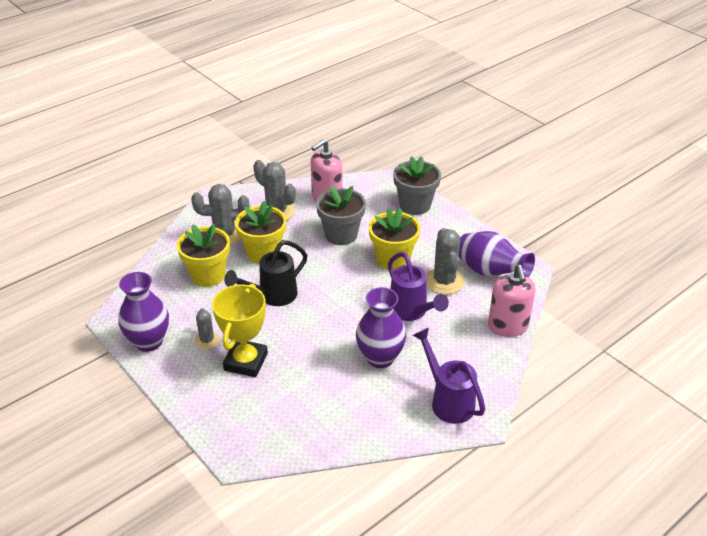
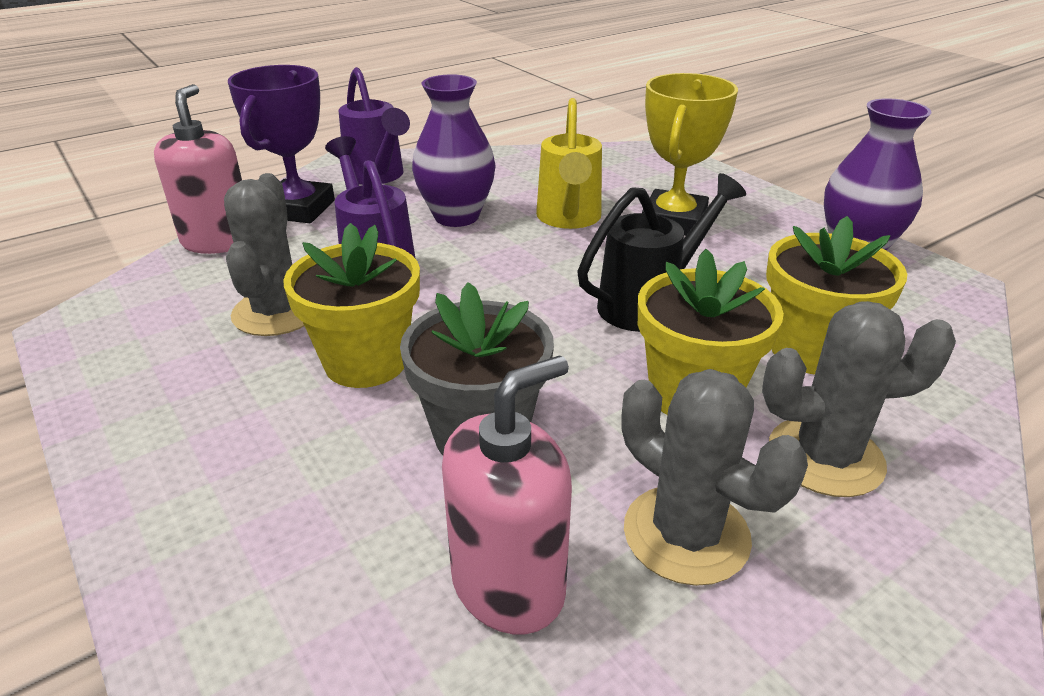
camera: 175 degrees left, 5 degrees down
grey cactus [195,308,220,349] -> none
grey flower pot [393,156,441,215] -> none
purple vase [459,231,535,277] -> none
none -> purple trophy [228,65,335,223]
none -> yellow watering can [536,98,602,229]

